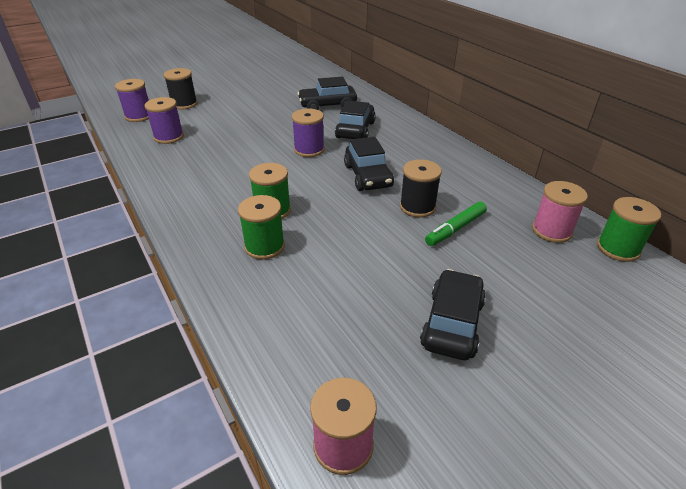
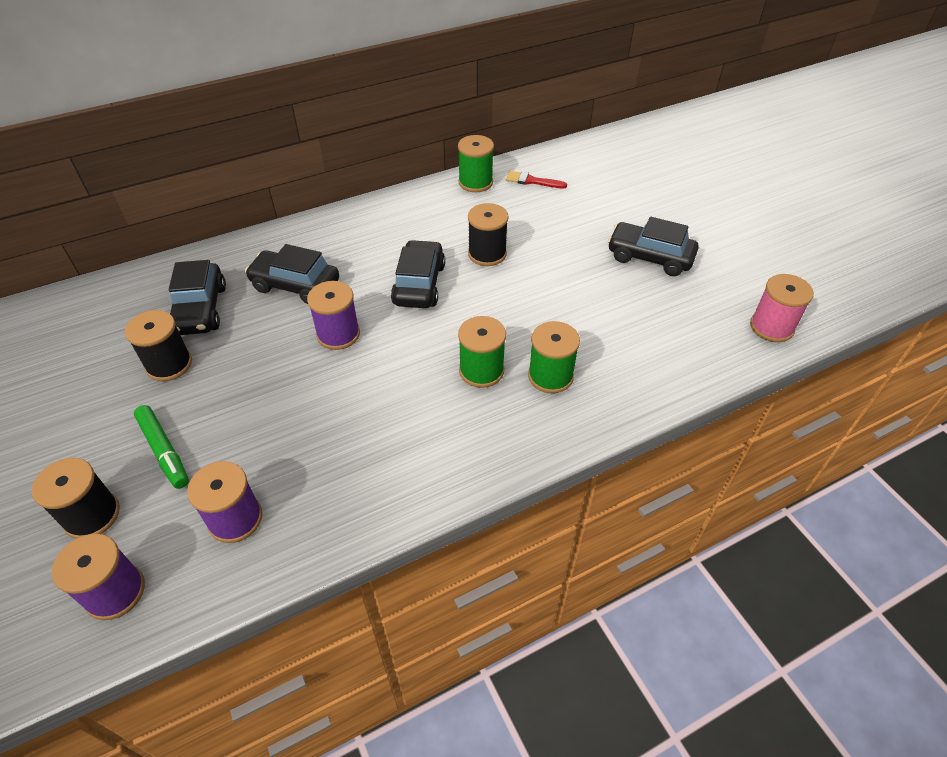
camera: 85 degrees left, 10 degrees up
black car [344,137,394,191] -> black car turned 75 degrees counterclockwise [391,240,445,308]
green marker [425,202,487,246] -> green marker moved to [134,405,189,489]
pink spool [532,181,588,243] -> red brush [506,171,567,188]
green spool [597,197,661,262] -> green spool moved to [458,135,494,192]
none -> black spool [125,310,192,381]

